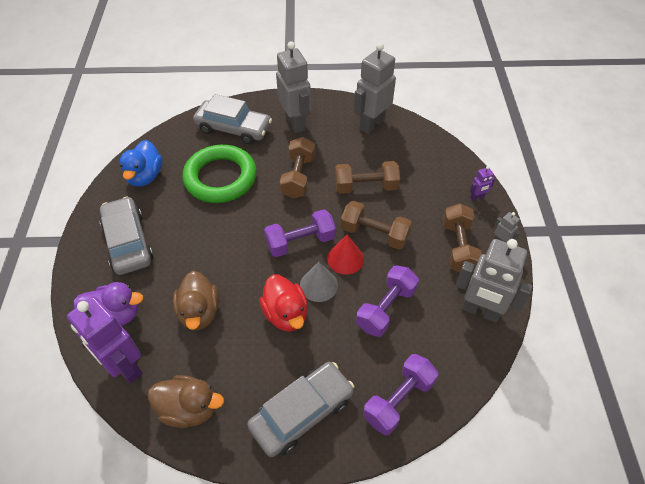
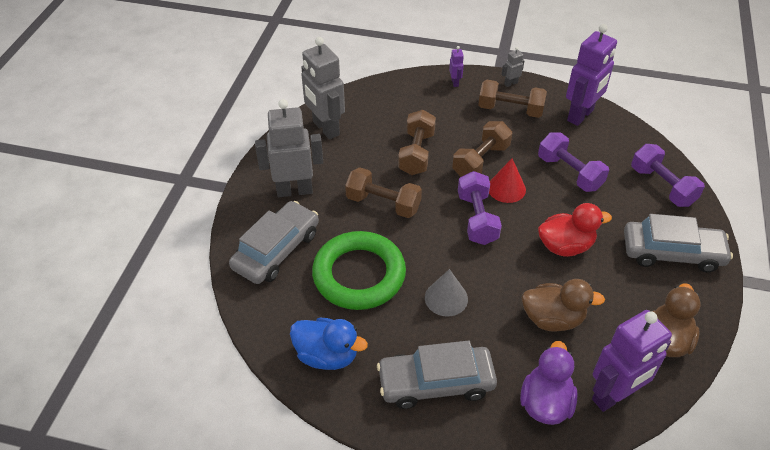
camera: 75 degrees left, 5 degrees down
grey car [247,362,354,457] -> grey car turned 120 degrees clockwise [624,214,733,272]
grey cone [300,262,338,302] -> grey cone moved to [425,269,468,317]
grey robot [455,239,533,322] -> purple robot [566,24,617,126]

